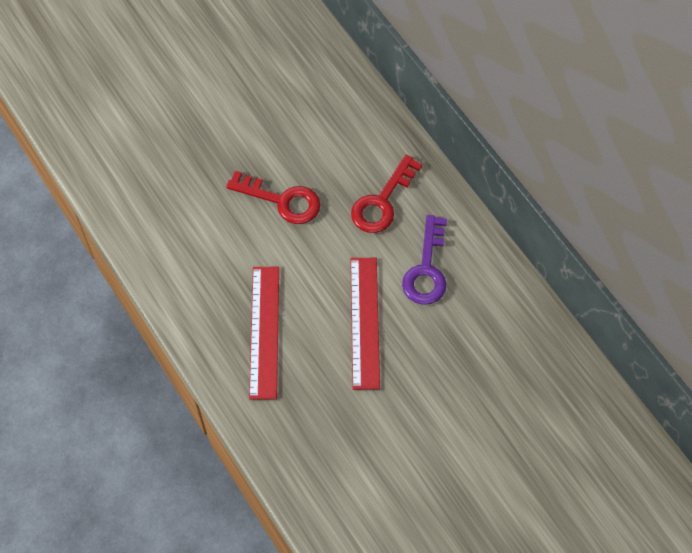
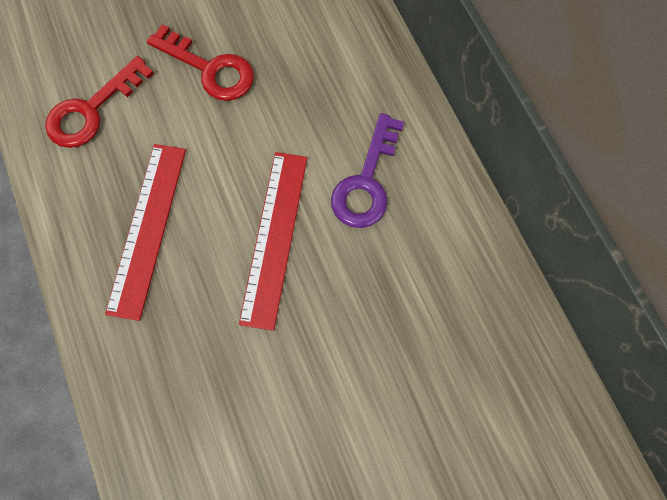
camera: 10 degrees right, 10 degrees up
red key [351,155,422,233] -> red key moved to [45,56,154,148]

